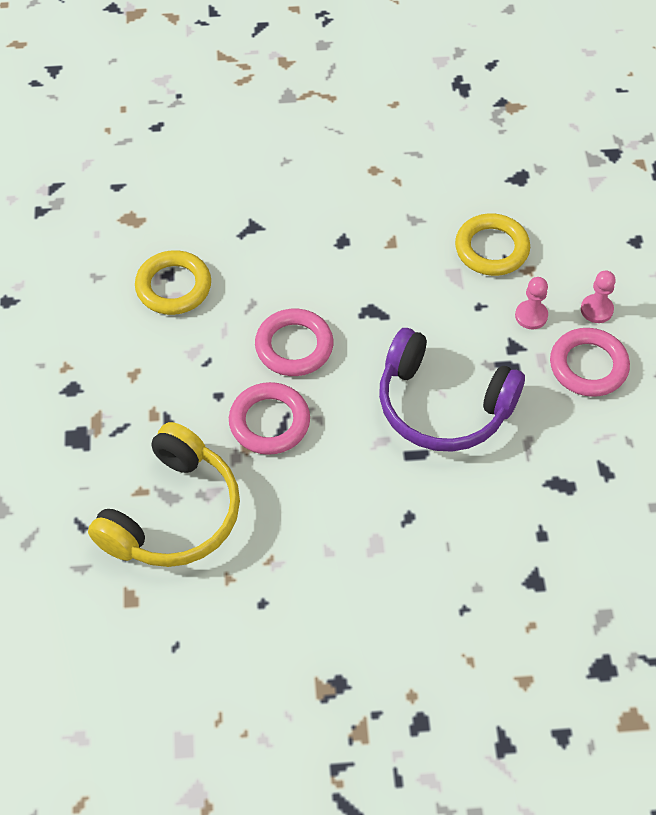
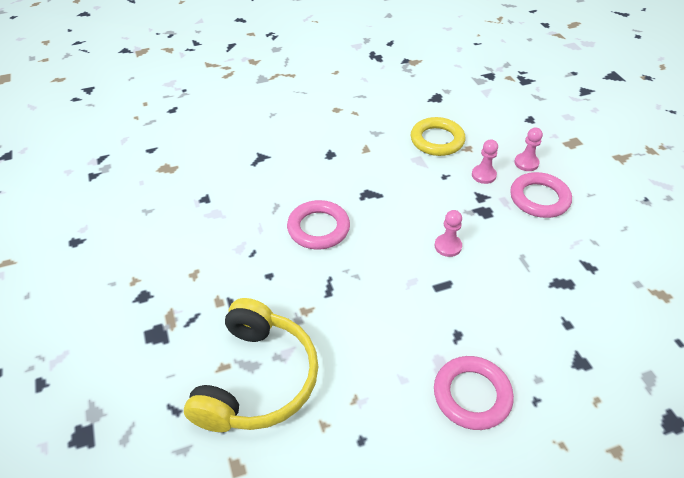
camera: 15 degrees left, 10 degrees down
yellow ring [135,250,211,315] -> none
pink ring [229,382,310,455] -> pink ring moved to [434,356,514,430]
purple headphones [379,328,525,452] -> pink pawn [435,210,462,257]

